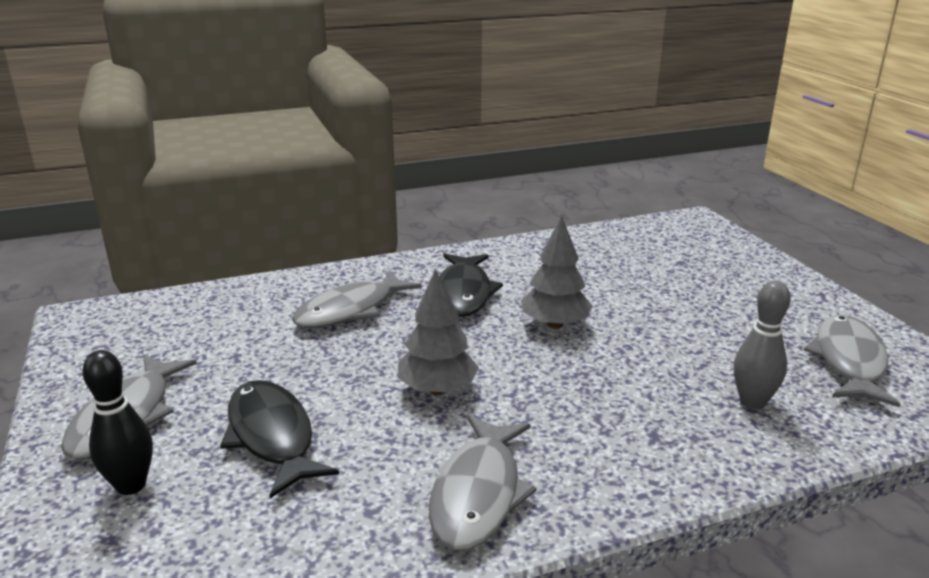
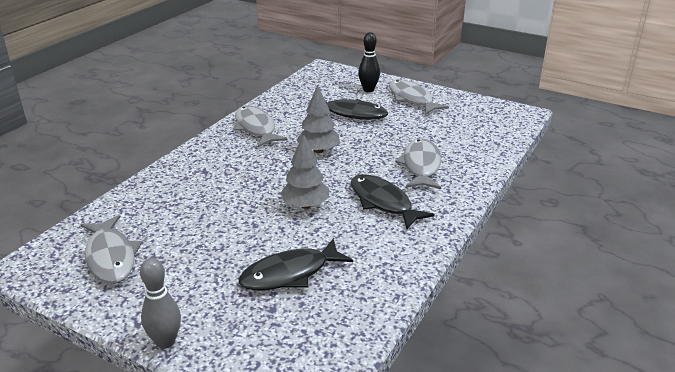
camera: 140 degrees right, 5 degrees up
grey bowling pin [734,281,791,410] -> grey bowling pin moved to [140,258,181,349]
none -> black fish [239,238,353,290]

